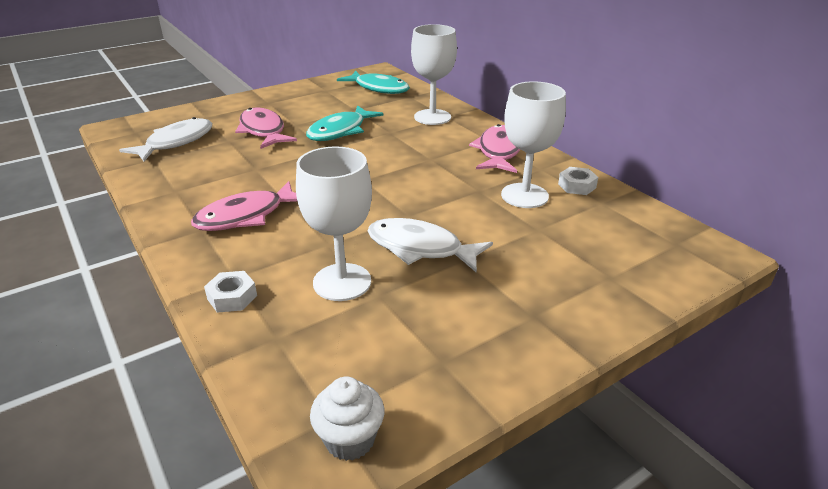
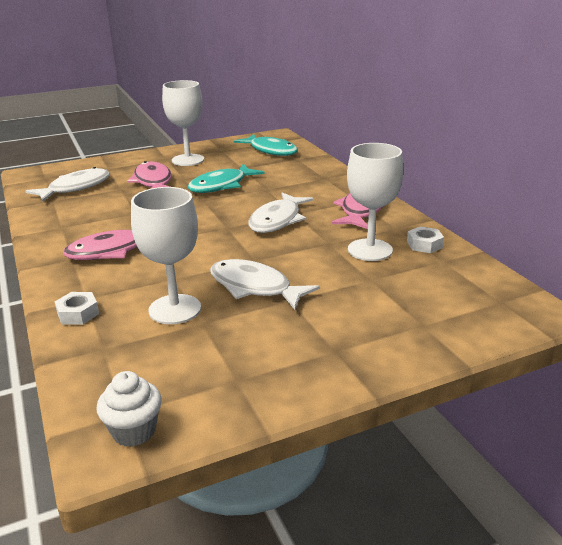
camera: 10 degrees right, 5 degrees down
white goblet [411,24,457,125] -> white goblet moved to [162,80,204,166]
none -> white fish [248,192,314,233]

